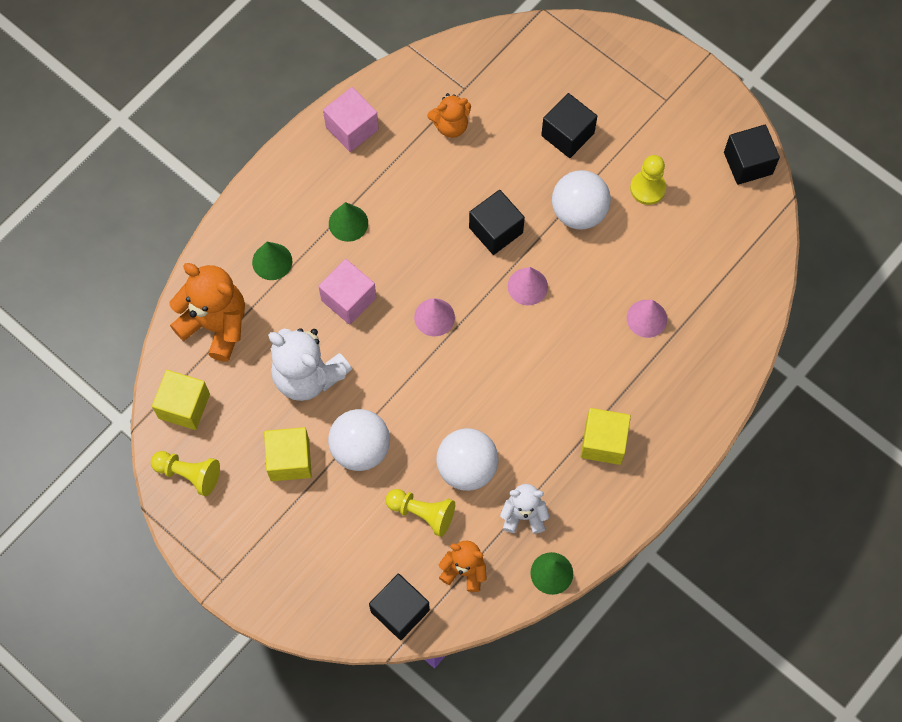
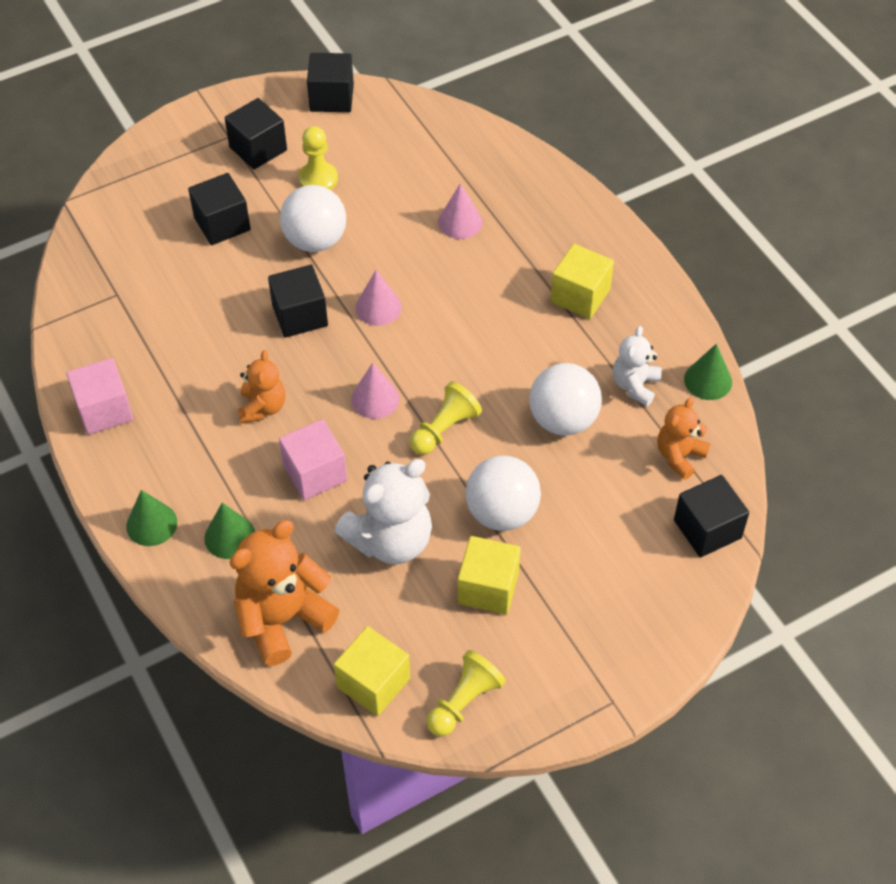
camera: 70 degrees left, 15 degrees down
green cone [329,202,368,242] -> green cone moved to [126,490,177,546]
yellow pawn [385,489,455,537] -> yellow pawn moved to [410,381,482,455]
orange teddy bear [427,93,471,138] -> orange teddy bear moved to [238,350,285,424]
none -> black cube [225,98,287,169]

